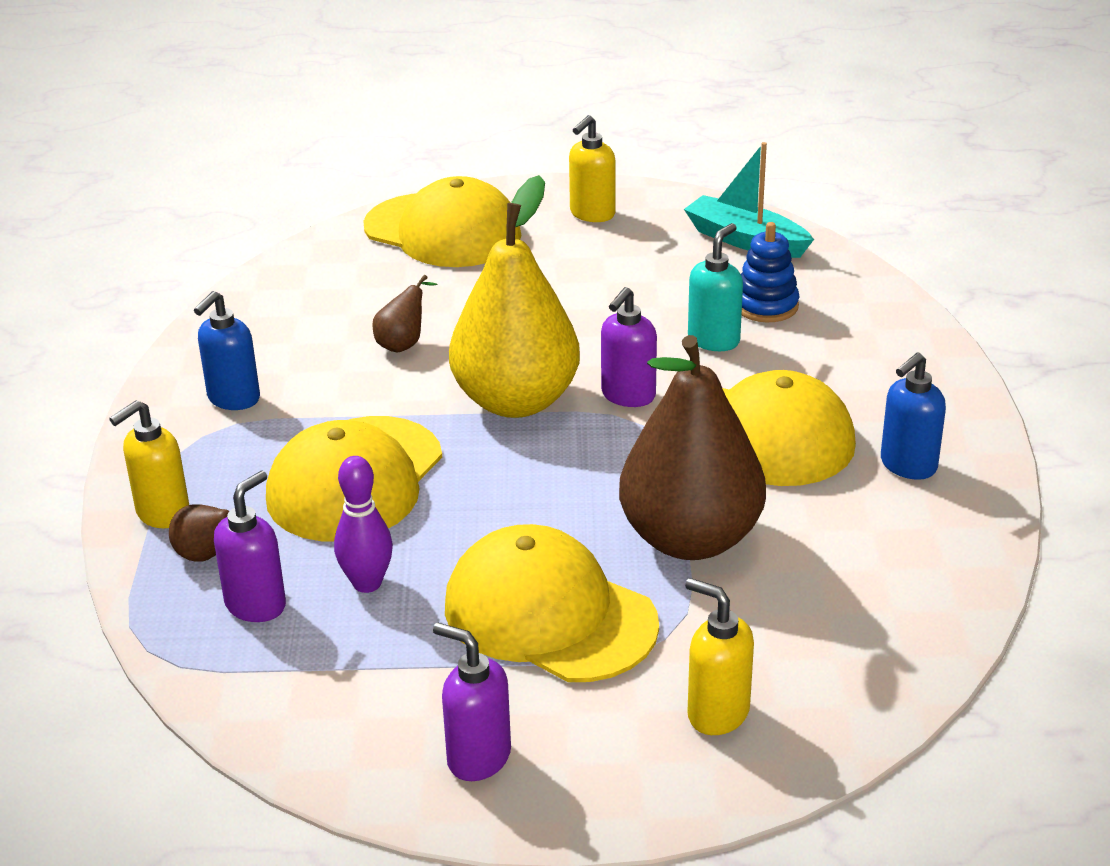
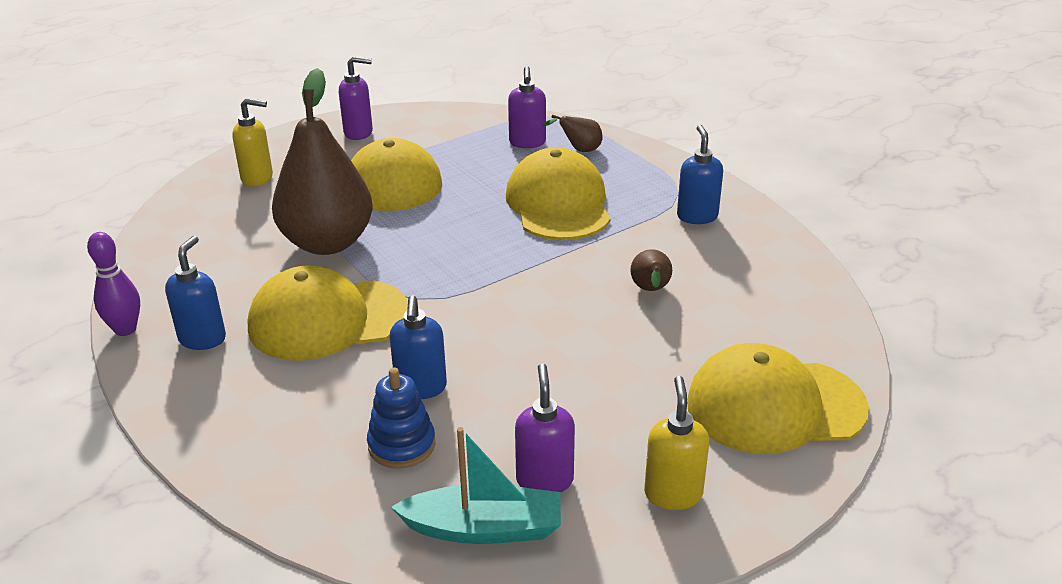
camera: 145 degrees right, 0 degrees up
yellow soap dispenser [109,400,189,528] -> none
purple bowling pin [334,456,393,593] -> purple bowling pin moved to [87,232,140,336]
yellow pear [449,175,580,418] -> none
purple soap dispenser [601,287,657,407] -> purple soap dispenser moved to [515,363,575,492]
turquoise soap dispenser [688,223,743,351] -> blue soap dispenser [389,295,447,399]

